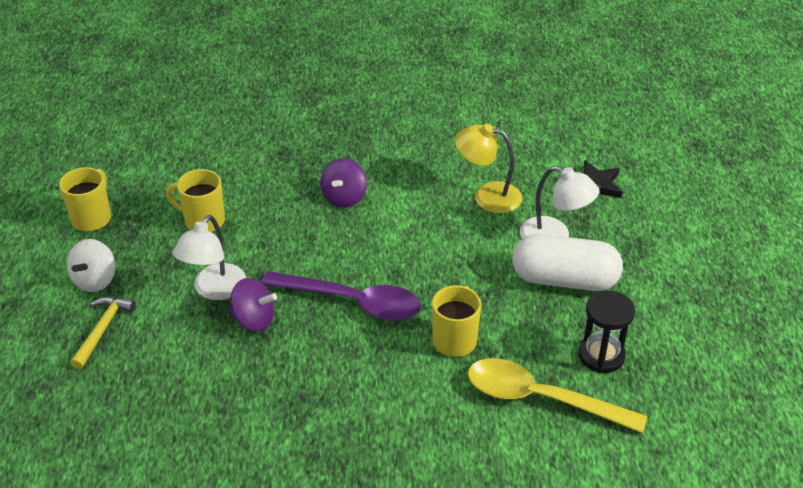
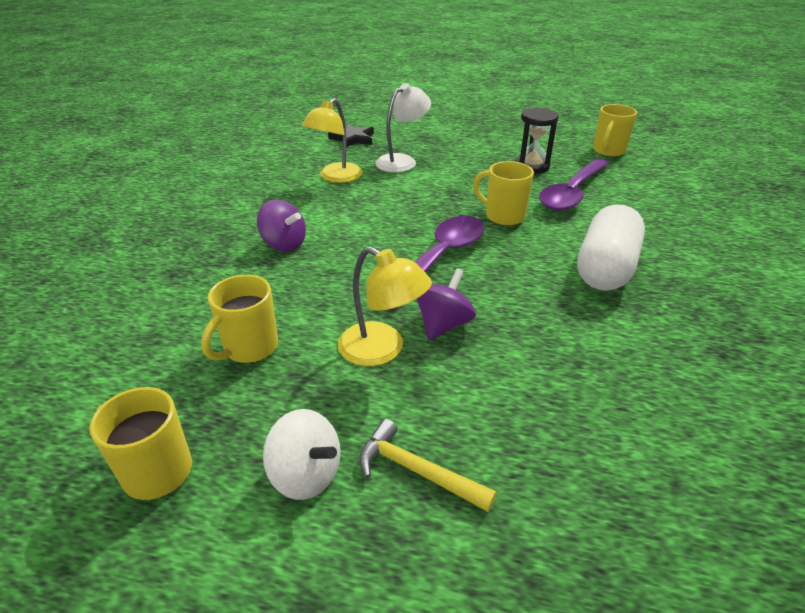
camera: 75 degrees left, 5 degrees down
white lamp [173,215,246,300] -> yellow lamp [338,246,432,366]
yellow spoon [468,358,647,433] -> purple spoon [539,158,609,211]
white capsule [512,234,623,291] -> white capsule moved to [577,204,645,291]
none -> yellow mug [593,104,637,157]

